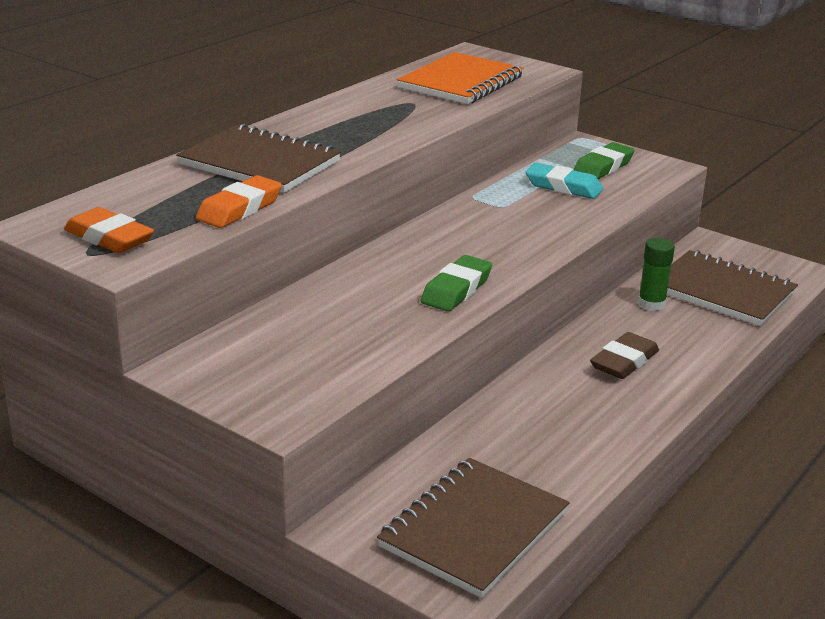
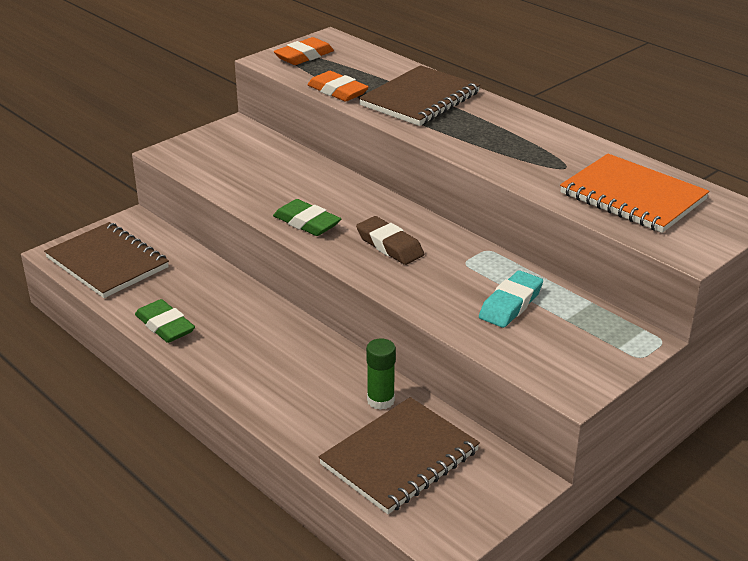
camera: 100 degrees right, 5 degrees up
green eraser [573,142,634,179] -> green eraser moved to [135,299,195,343]
brown eraser [590,332,659,379] -> brown eraser moved to [356,216,424,265]

